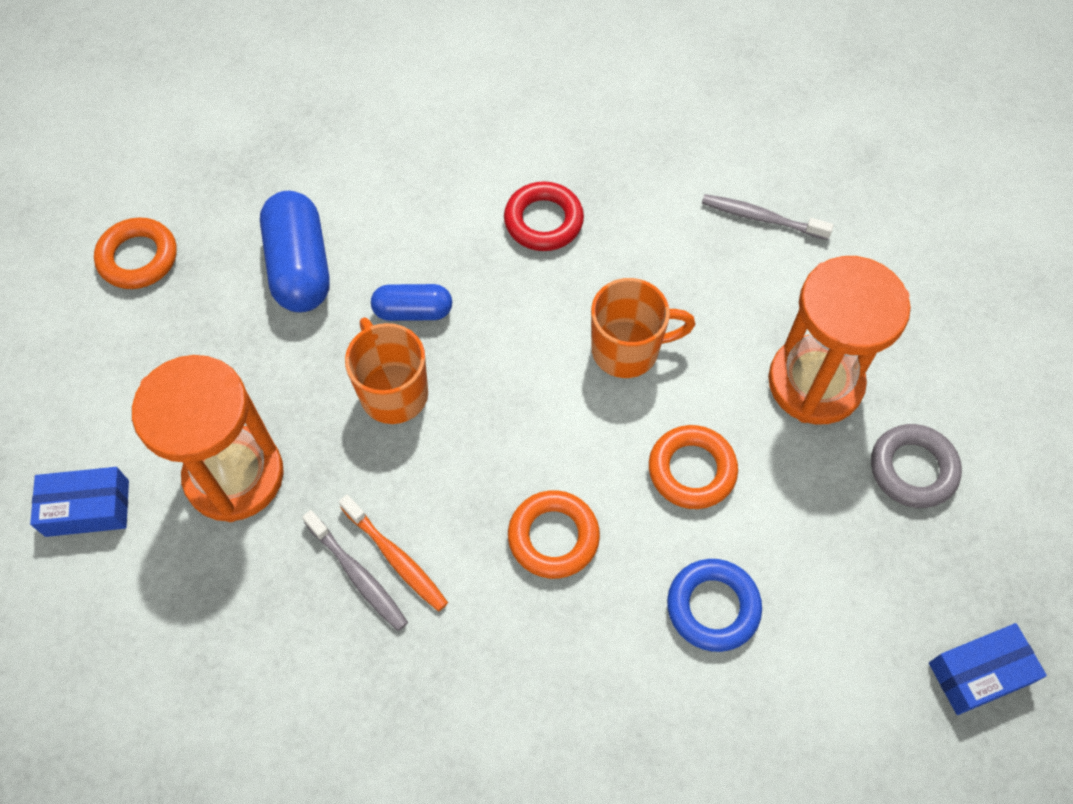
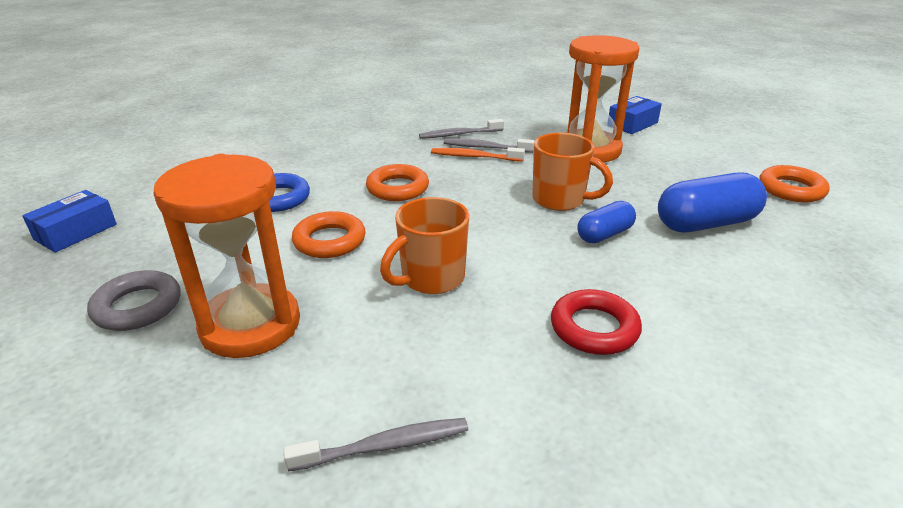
camera: 145 degrees right, 30 degrees down
blue capsule [260,191,330,312] -> blue capsule turned 60 degrees counterclockwise [658,173,767,232]
none -> grey toothbrush [419,119,504,139]

